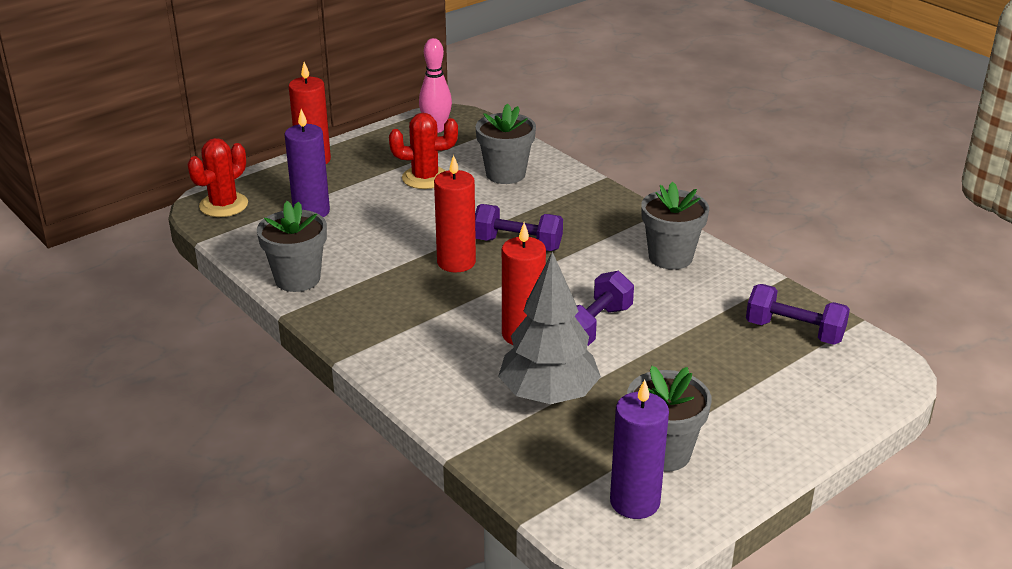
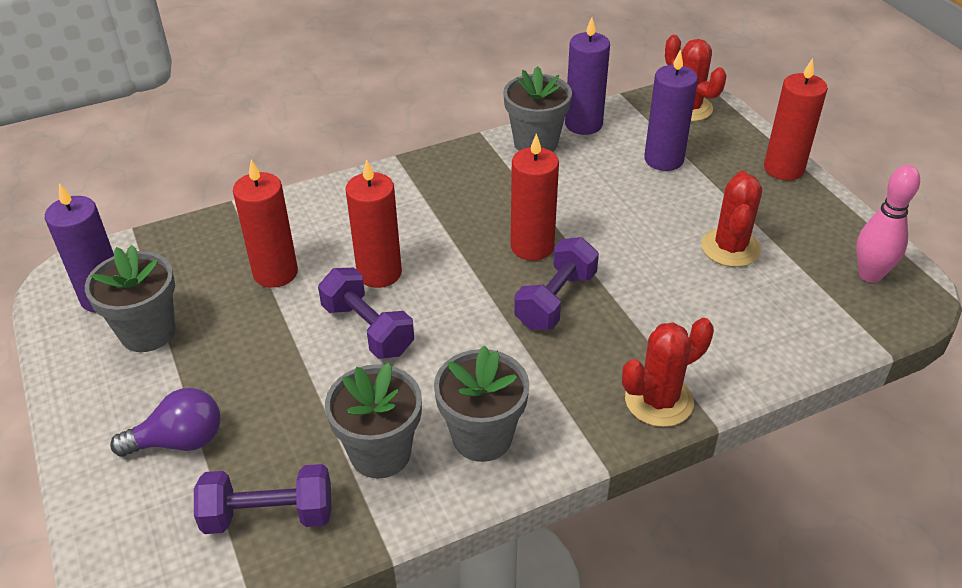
camera: 105 degrees right, 10 degrees up
grey flower pot [475,103,536,184] -> grey flower pot moved to [325,363,422,479]
grey tree [498,252,601,404] -> red candle [233,160,298,288]
purple dumbbell [746,284,850,345] -> purple dumbbell turned 45 degrees clockwise [194,464,331,534]
none -> purple light bulb [110,388,220,457]
none -> purple candle [565,17,610,135]
none -> red cactus [622,318,714,427]

